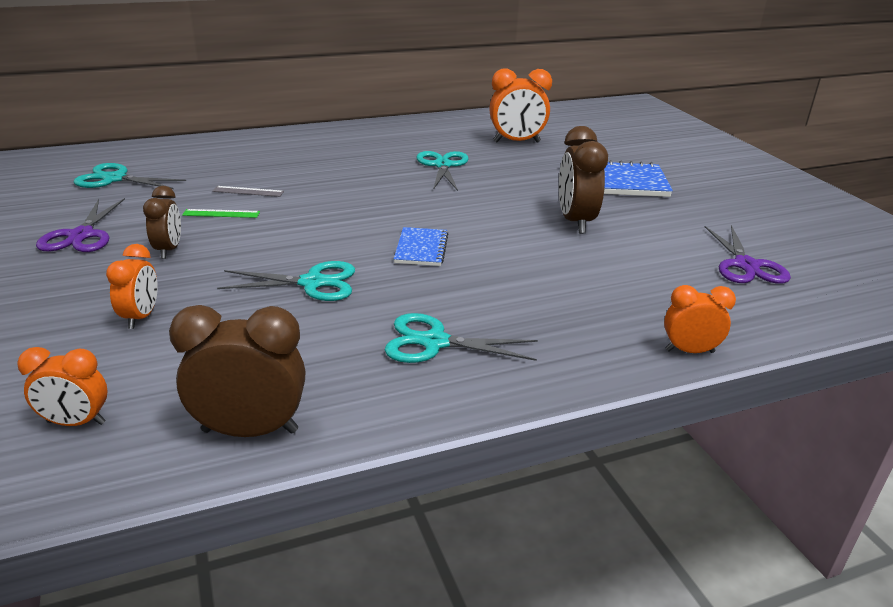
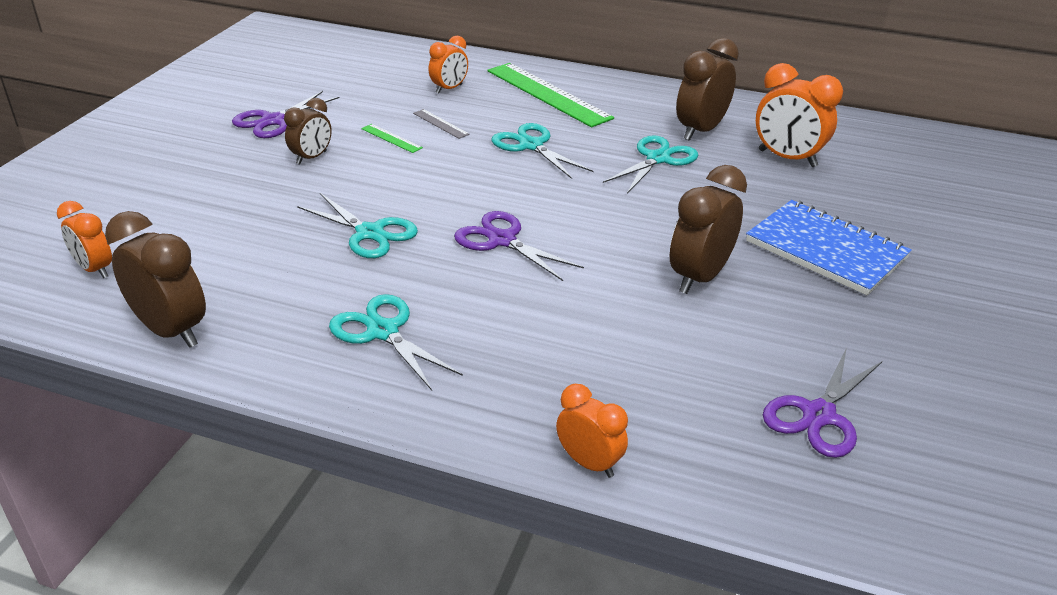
camera: 40 degrees right, 5 degrees up
turquoise scissors [73,163,186,189] -> turquoise scissors moved to [492,123,594,179]
orange clock [106,244,158,329] -> orange clock moved to [429,36,468,93]
blue notebook [394,227,448,266] -> purple scissors [454,211,584,281]
none -> green ruler [487,63,614,128]
none -> brown clock [676,38,739,141]

